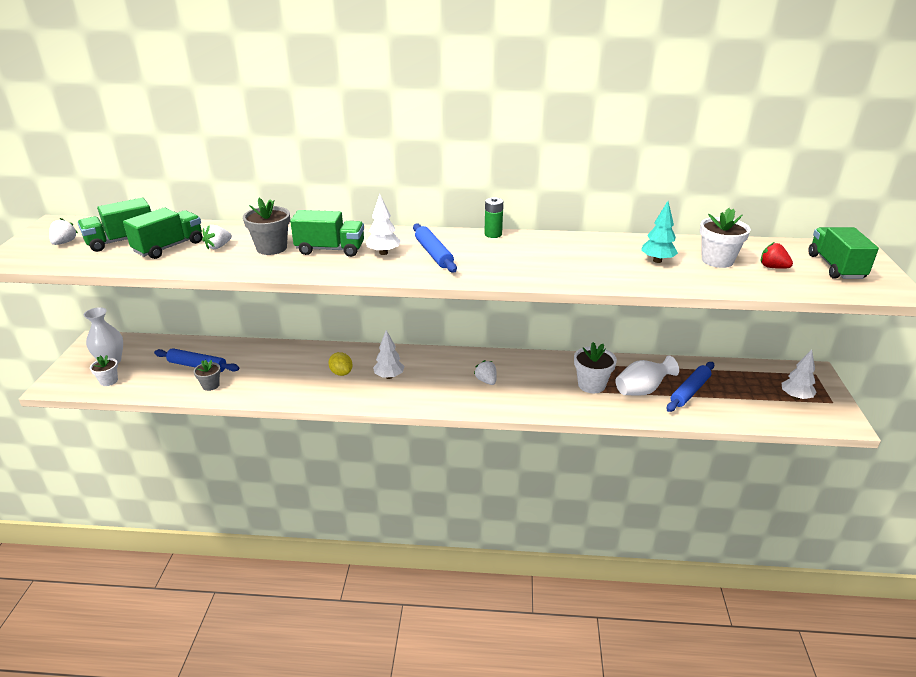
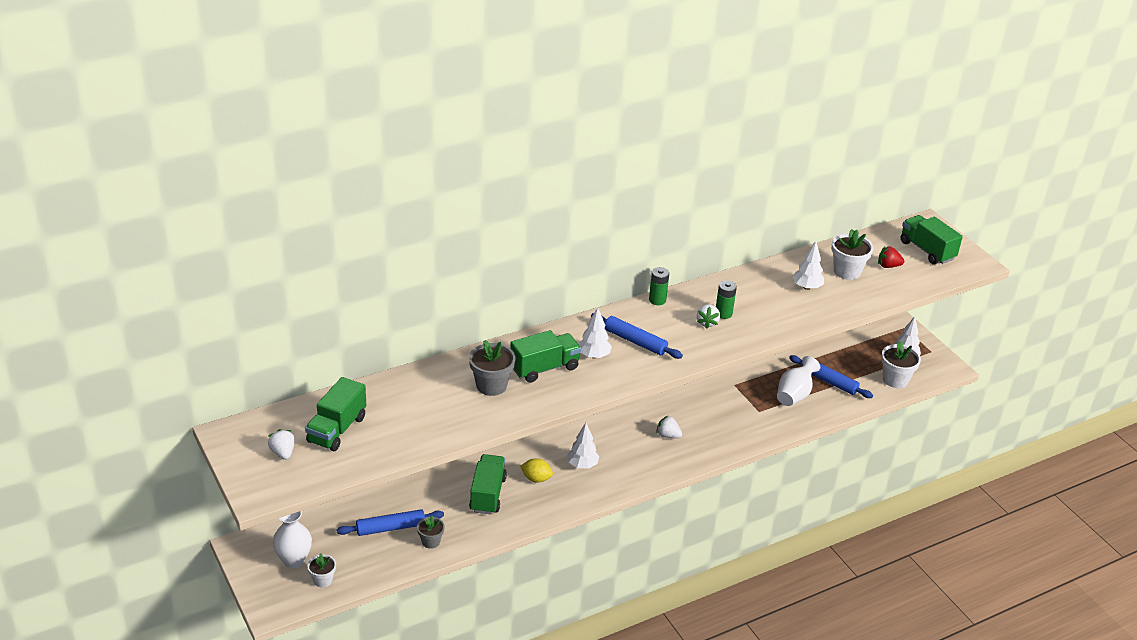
camera: 35 degrees left, 5 degrees up
green truck [123,207,202,259] -> green truck moved to [469,454,507,514]
white strawberry [202,225,232,250] -> white strawberry moved to [697,304,720,329]
white flower pot [574,342,617,393] -> white flower pot moved to [881,341,921,388]
turquoise tree [641,201,678,263] -> white tree [793,241,824,290]
blue rolling pin [667,362,714,412] -> blue rolling pin turned 60 degrees counterclockwise [789,355,873,398]
none -> green battery [716,280,737,319]

